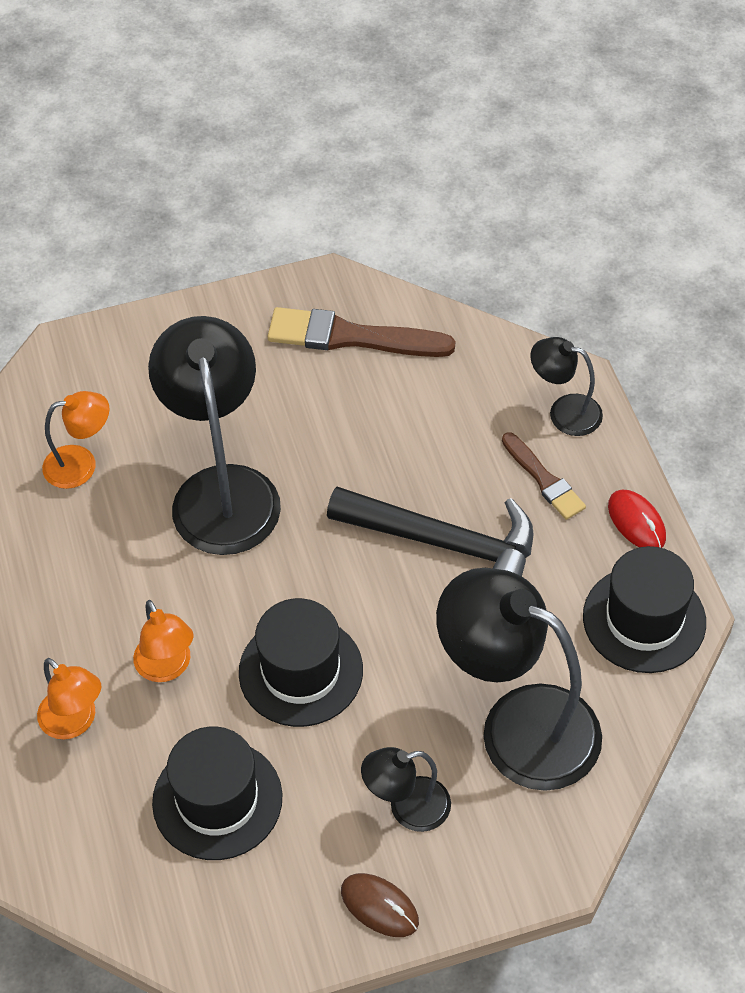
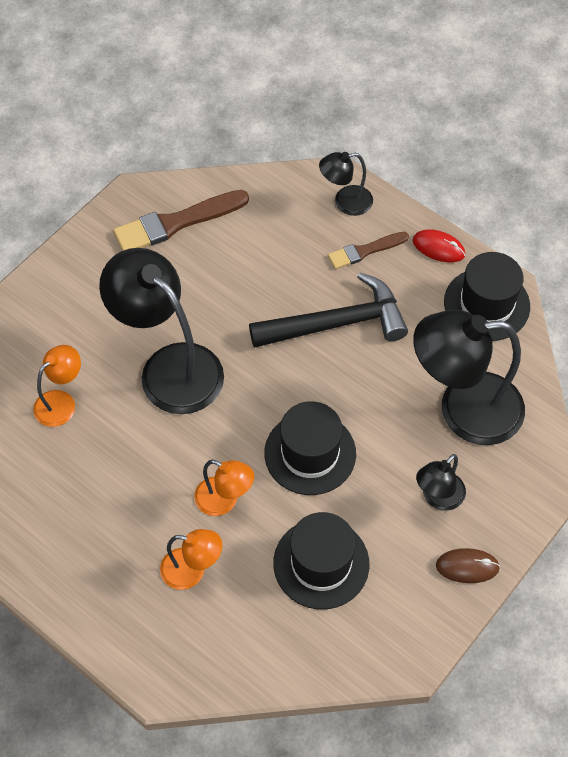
camera: 35 degrees left, 5 degrees up
brown brush [502,432,586,520] -> brown brush turned 135 degrees clockwise [328,232,409,269]

